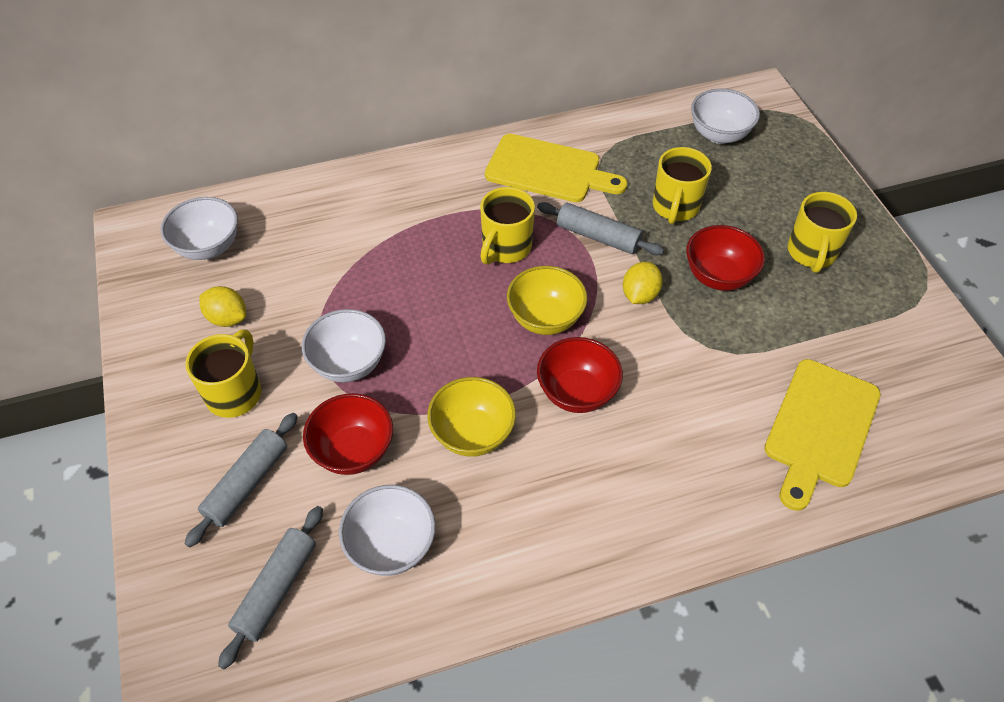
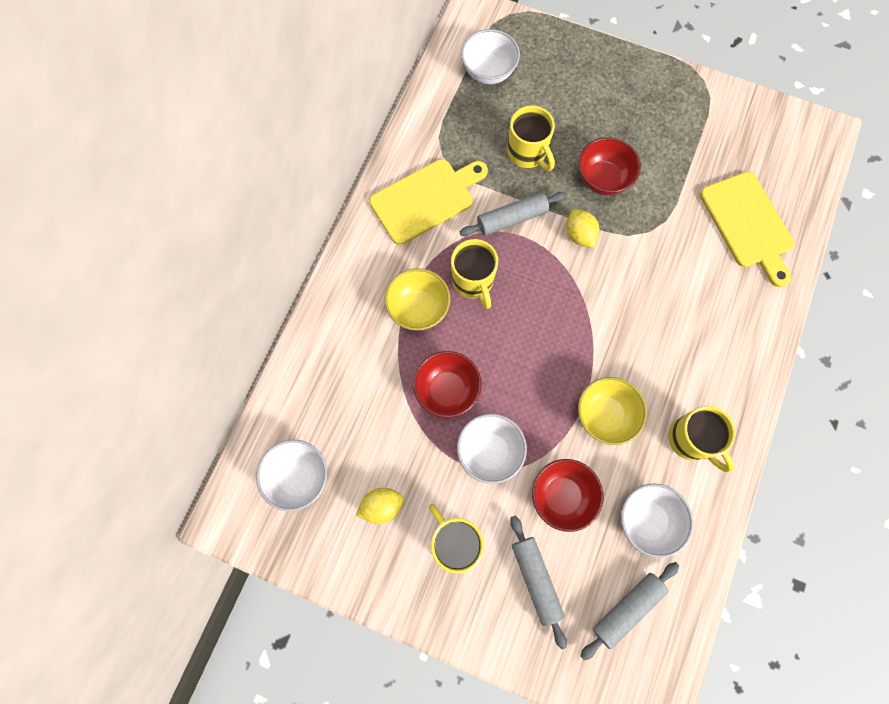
camera: 50 degrees left, 20 degrees up
grey rolling pin [218,506,323,669] -> grey rolling pin turned 75 degrees clockwise [580,562,679,660]
yellow bowl [507,266,587,335] -> yellow bowl moved to [385,268,450,331]
red bowl [537,337,623,413] -> red bowl moved to [413,351,482,418]
yellow mug [788,192,857,273] -> yellow mug moved to [669,406,735,472]

